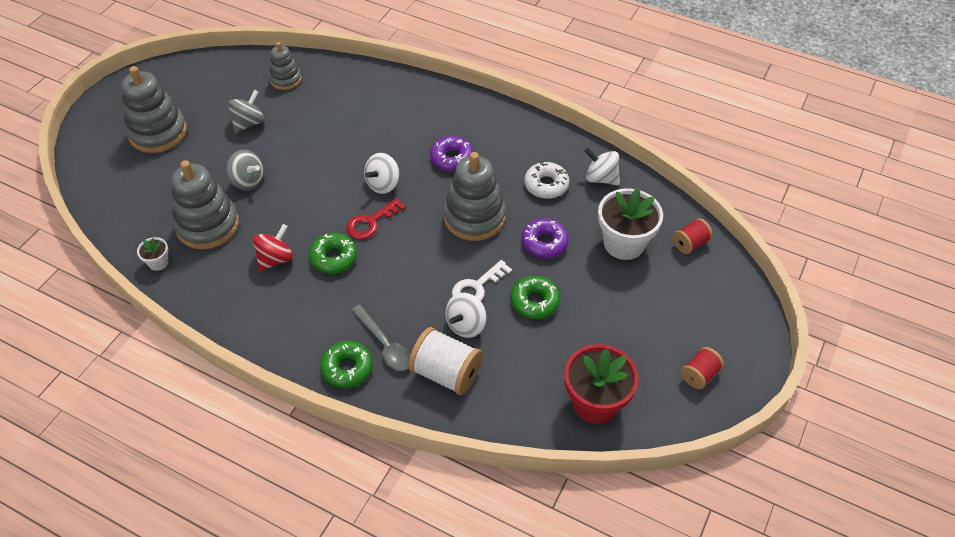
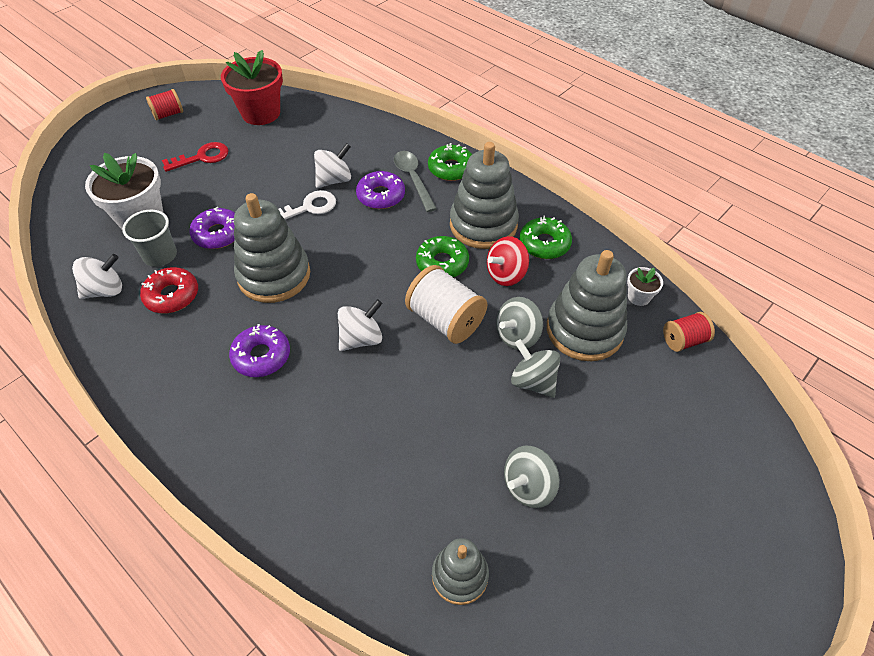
camera: 165 degrees left, 0 degrees up
grey stacking toy [121,66,187,153] -> grey stacking toy moved to [450,142,519,249]
red key [346,198,406,240] -> red key moved to [162,142,229,172]
white spool [408,327,483,395] -> white spool moved to [405,265,487,344]
green donut [510,276,560,319] -> green donut moved to [519,216,572,259]
white donut [524,162,569,199] -> red donut [140,267,198,313]
white spinning top [585,148,620,185] -> white spinning top turned 75 degrees counterclockwise [72,254,122,299]
red spool [673,218,713,254] -> red spool moved to [663,312,715,352]
none -> grey cup [122,210,177,267]
none -> purple donut [356,171,405,209]
none -> grey spinning top [496,297,543,350]

